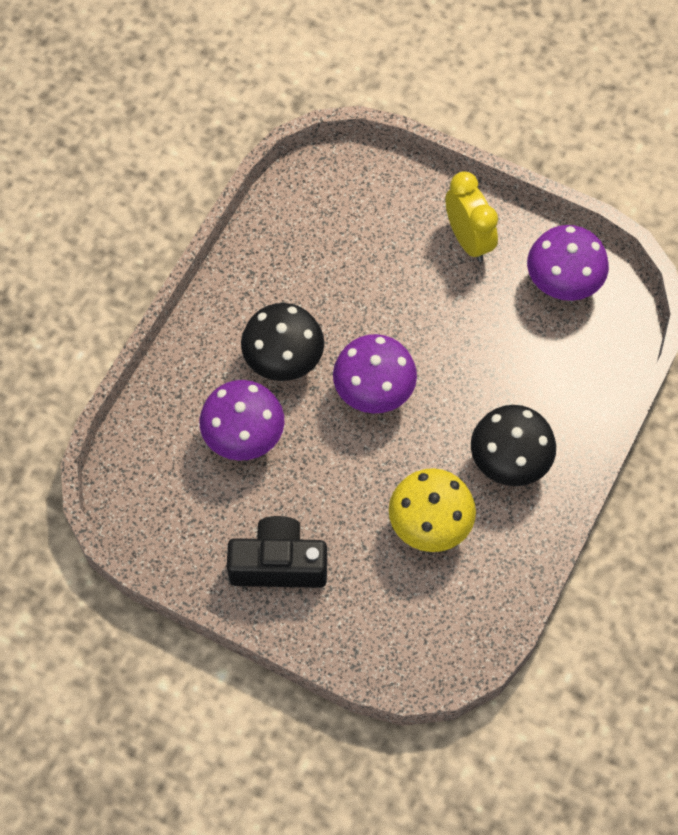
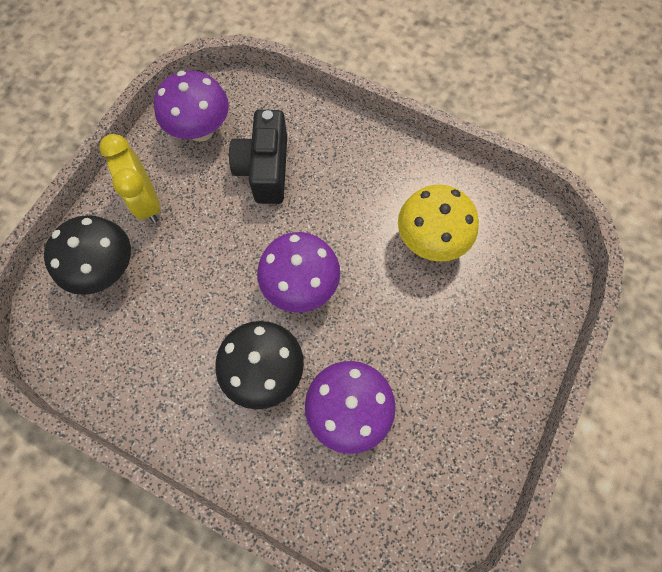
camera: 90 degrees left, 5 degrees up
black camera [227,516,327,588] -> black camera moved to [229,110,287,204]
yellow clock [445,171,498,262] -> yellow clock turned 90 degrees counterclockwise [99,134,161,223]
black mushroom [471,405,556,486] -> black mushroom moved to [44,215,131,295]

